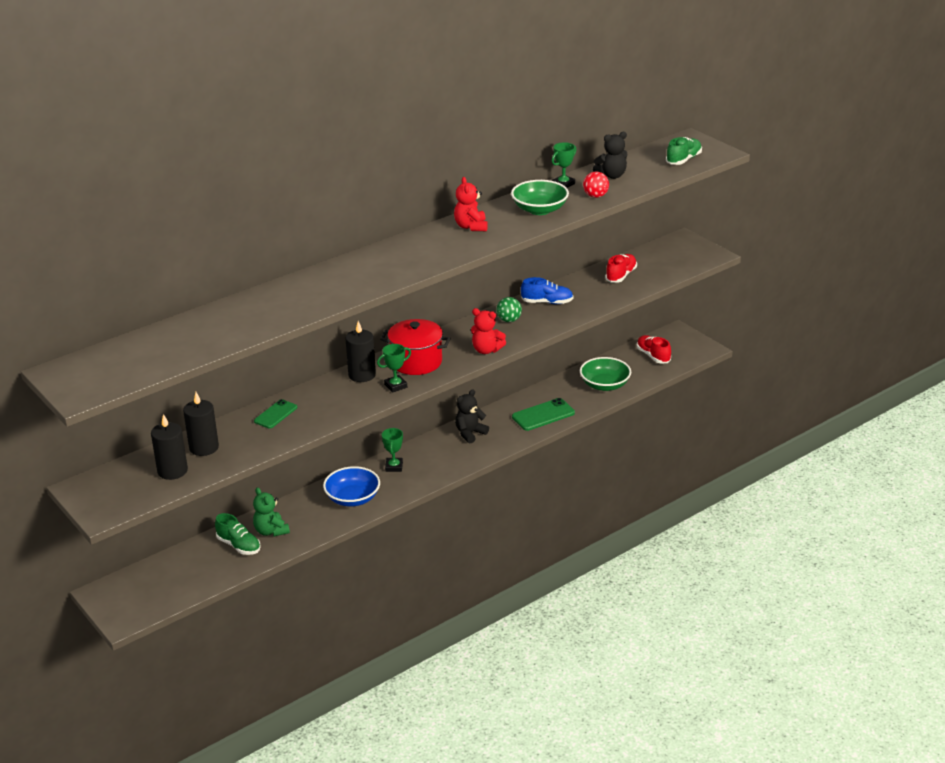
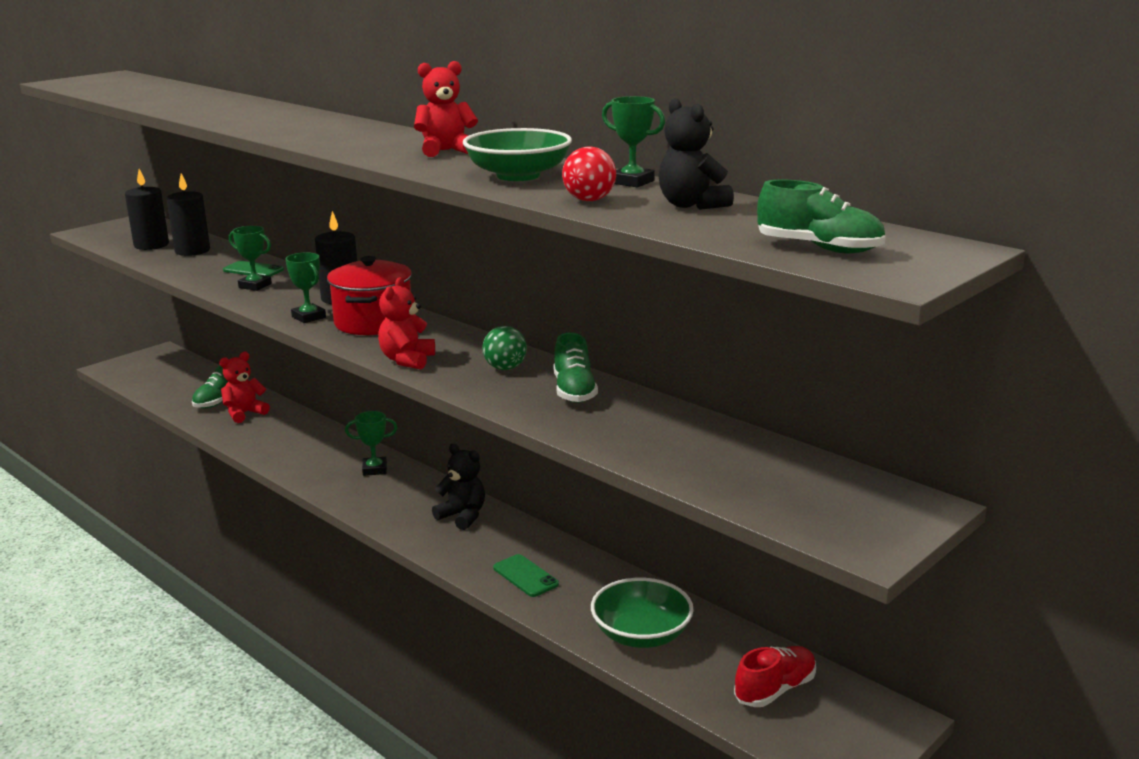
camera: 80 degrees right, 10 degrees down
green teddy bear [253,487,290,537] -> red teddy bear [219,352,270,423]
blue bowl [323,466,380,507] -> none
green phone [512,398,575,431] -> green phone [493,554,559,597], size x0.66
blue shoe [521,277,573,304] -> green shoe [554,333,598,403]
red shoe [605,254,637,283] -> none
none -> green trophy [229,226,272,291]

